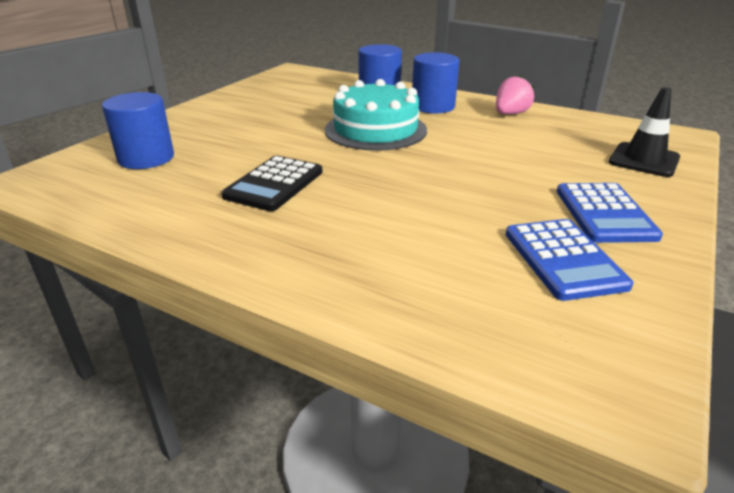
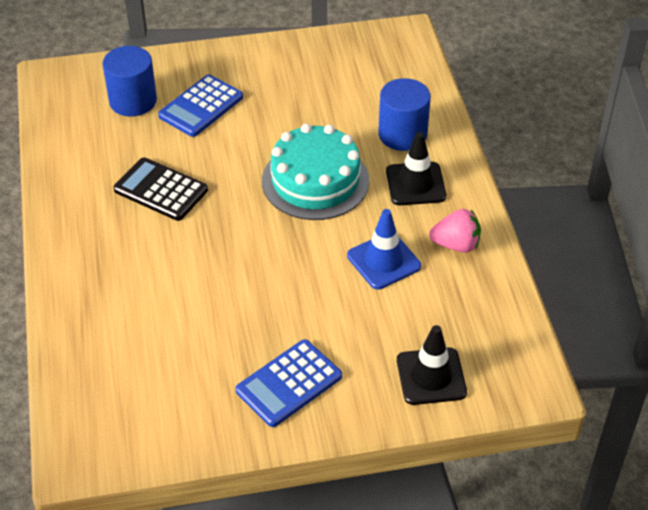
camera: 50 degrees right, 15 degrees up
black calculator [221,156,323,211] -> black calculator turned 45 degrees clockwise [113,157,208,221]
blue cylinder [412,52,459,114] -> black traffic cone [386,132,446,205]
blue calculator [506,219,633,301] -> blue calculator moved to [158,75,243,137]
none -> blue traffic cone [347,209,421,289]

